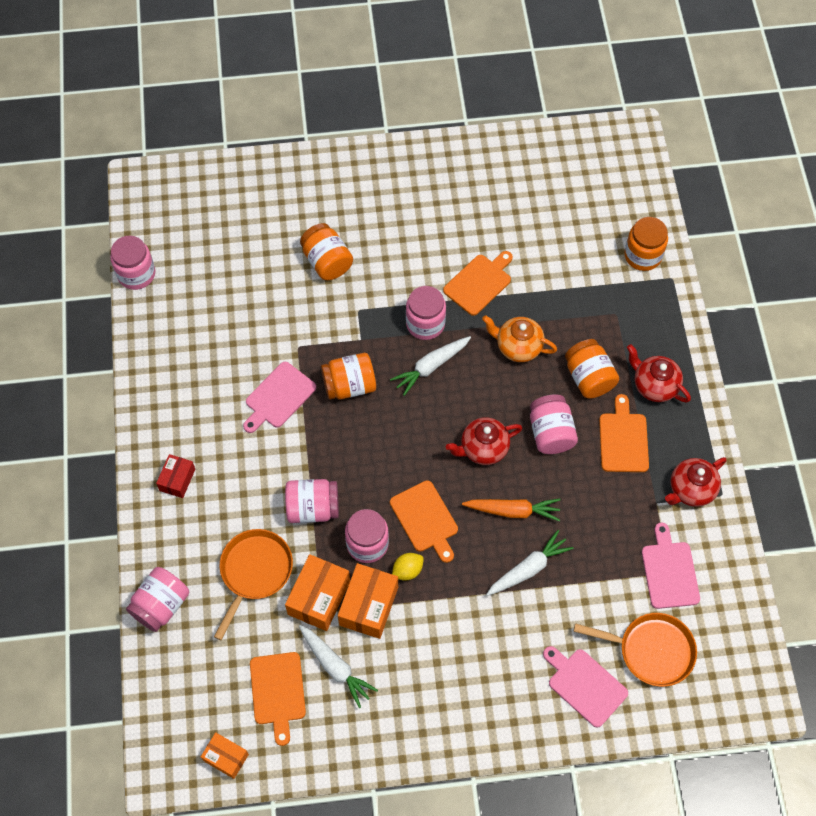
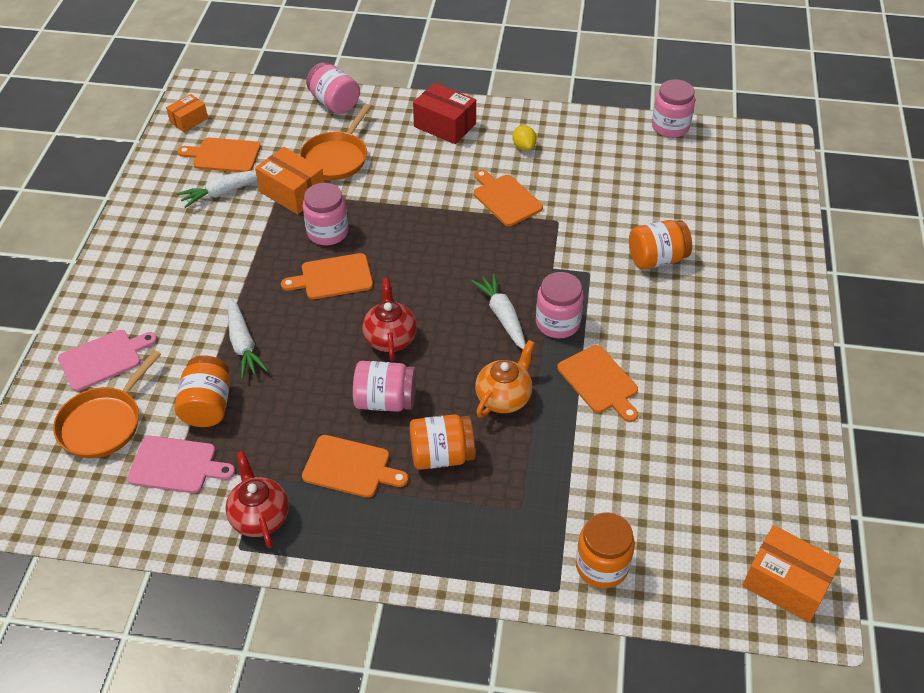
camera: 105 degrees right, 15 degrees down
red box [156,454,195,498] -> red box [413,83,476,144], size x1.64
orange pan [214,529,293,640] -> orange pan turned 75 degrees clockwise [300,104,371,180]
pink cutting board [243,362,316,433] -> orange cutting board [473,169,543,226]
pink jar [285,479,339,523] -> none
orange jar [321,353,376,400] -> orange jar moved to [174,356,230,427]
orange box [338,563,398,639] -> orange box moved to [742,525,841,622]
yellow lemon [392,553,424,581] -> yellow lemon moved to [512,125,537,151]
orange carrot [462,498,560,522] -> none
red teapot [627,344,691,403] -> none

